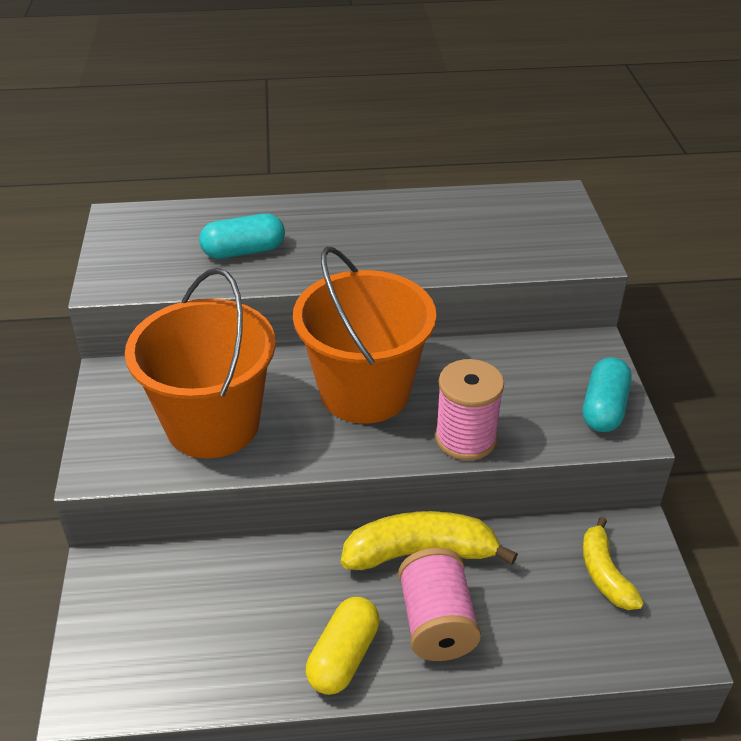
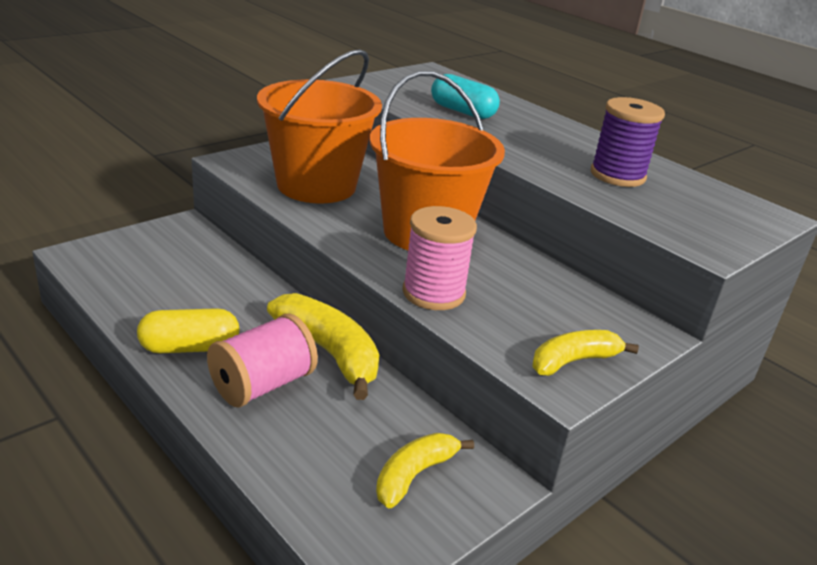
camera: 50 degrees right, 10 degrees down
turquoise capsule [583,357,632,432] -> yellow banana [532,330,639,376]
none -> purple spool [591,97,665,187]

